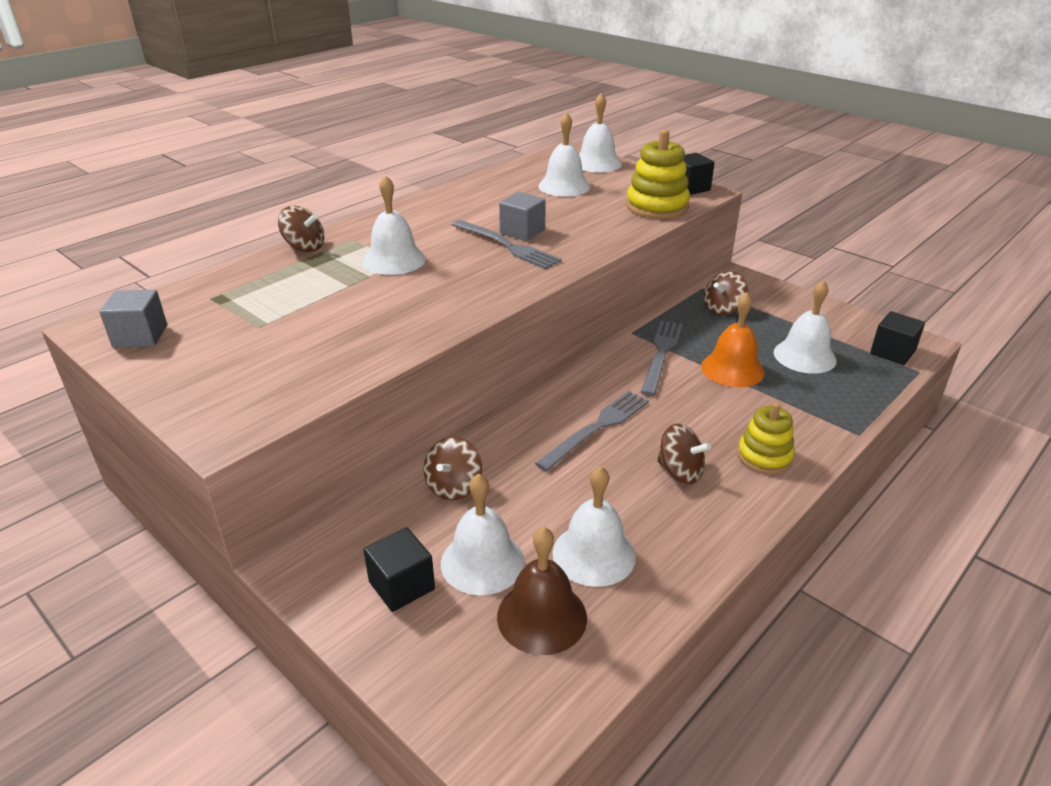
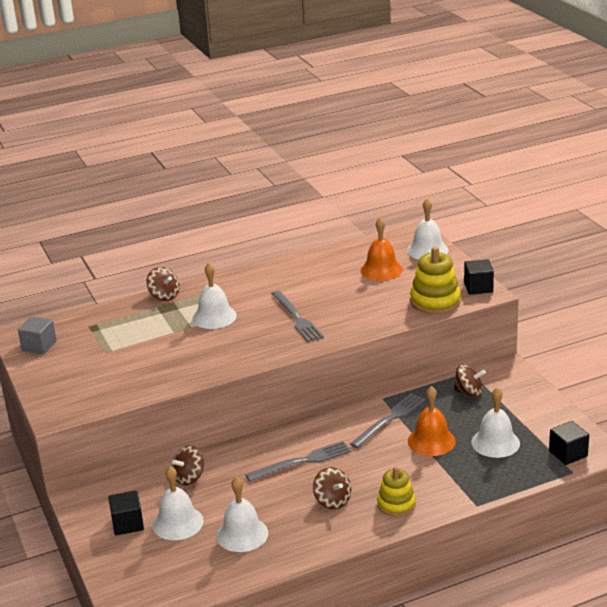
camera: 25 degrees right, 5 degrees down
brown bell [497,527,587,655] -> none
grey cube [499,192,546,241] -> none
white bell [538,112,590,197] -> orange bell [360,217,403,281]
brown spinning top [704,271,748,315] -> brown spinning top turned 150 degrees counterclockwise [453,364,486,398]

